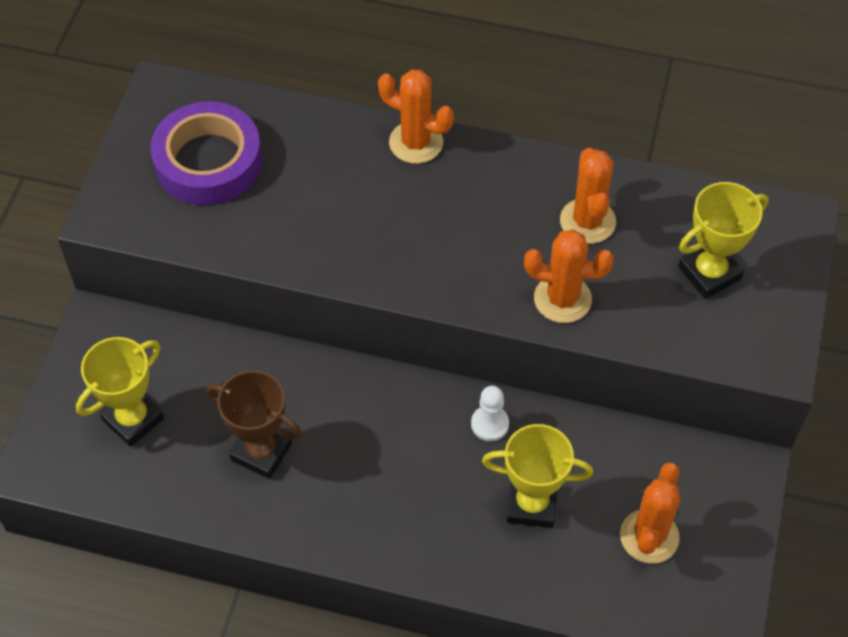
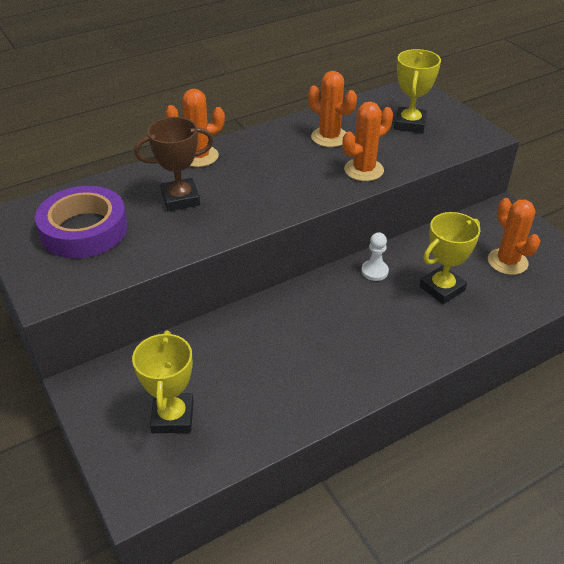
camera: 45 degrees left, 15 degrees down
brown trophy [207,370,302,479] -> brown trophy moved to [134,117,214,211]

